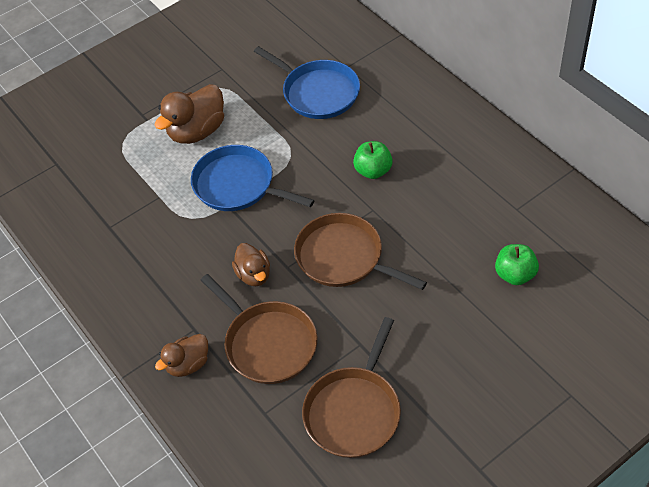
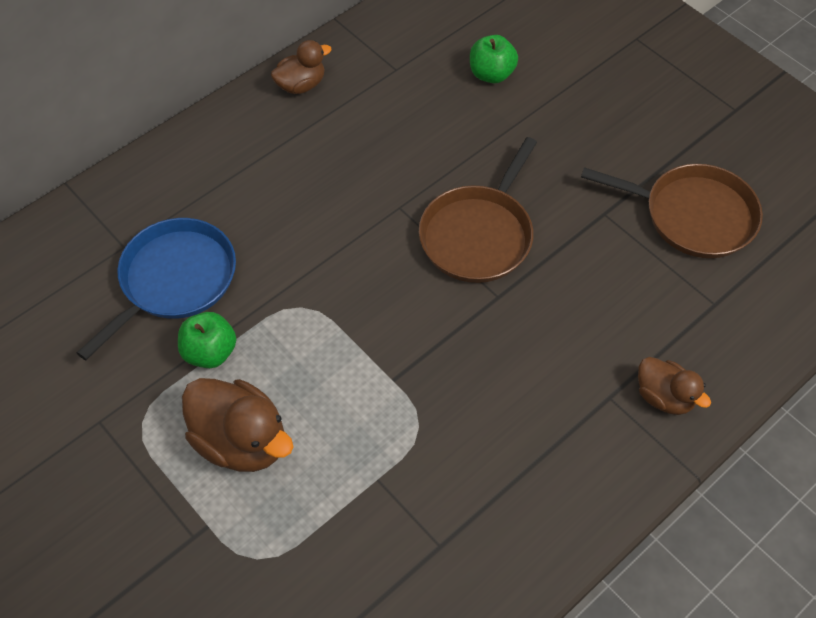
camera: 100 degrees left, 5 degrees up
blue pan [191,145,315,211] -> none
brown pan [201,274,318,384] -> none
brown duck [232,243,270,286] -> brown duck moved to [271,40,332,94]
green apple [353,141,393,179] -> green apple moved to [178,312,236,368]

